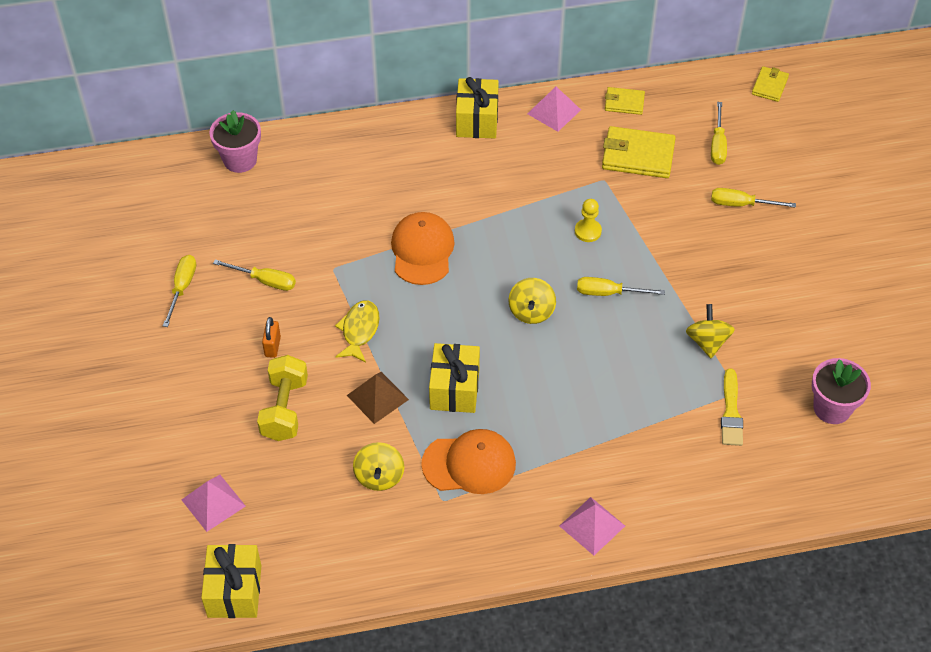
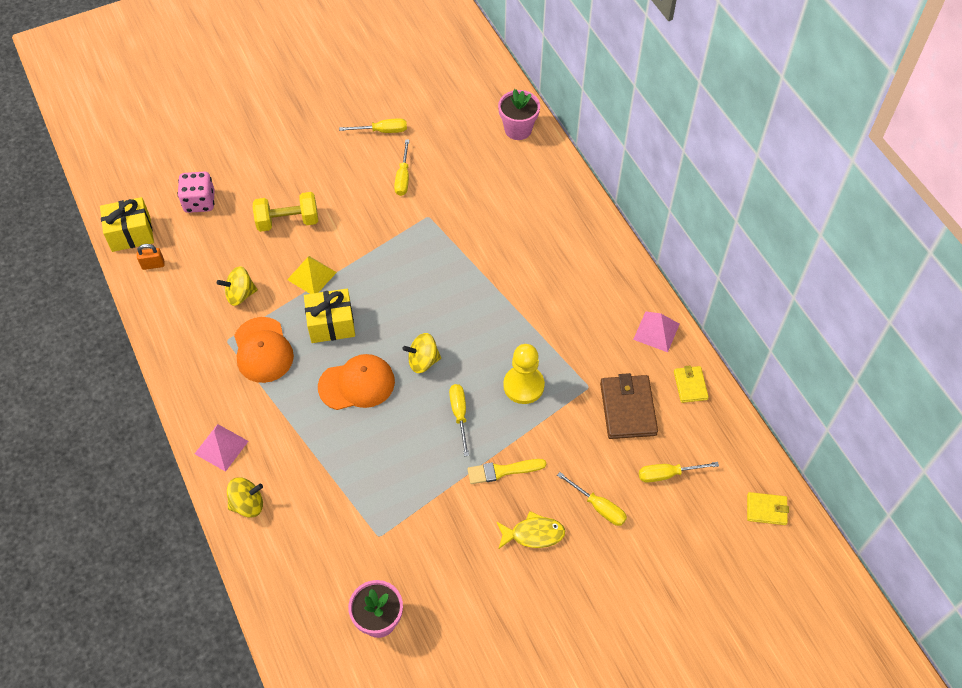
camera: 75 degrees right, 5 degrees up
pink pyramid [182,475,245,532] -> pink dice [177,172,215,213]
orange padlock [262,317,281,358] -> orange padlock moved to [137,244,165,270]
yellow fish [335,300,380,363] -> yellow fish moved to [496,511,565,549]
brown pyramid [347,372,409,424] -> yellow pyramid [287,256,337,294]
orange cap [391,212,455,285] -> orange cap moved to [318,354,395,410]
yellow gift [456,77,499,138] -> none
yellow pawn [575,199,602,242] -> yellow pawn [503,344,545,404], size x1.67
yellow wallet [602,126,676,178] -> brown wallet [600,373,658,439]
yellow spinning top [686,304,735,358] -> yellow spinning top moved to [227,477,263,517]
yellow screwdriver [711,188,796,208] -> yellow screwdriver turned 135 degrees clockwise [557,472,627,526]
yellow brush [721,368,743,446] -> yellow brush moved to [467,459,546,484]

